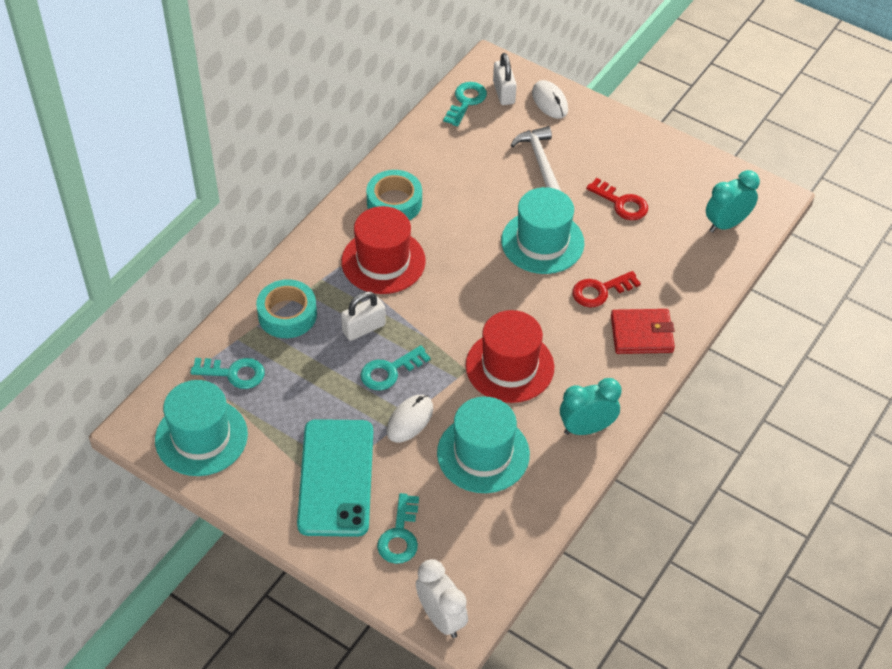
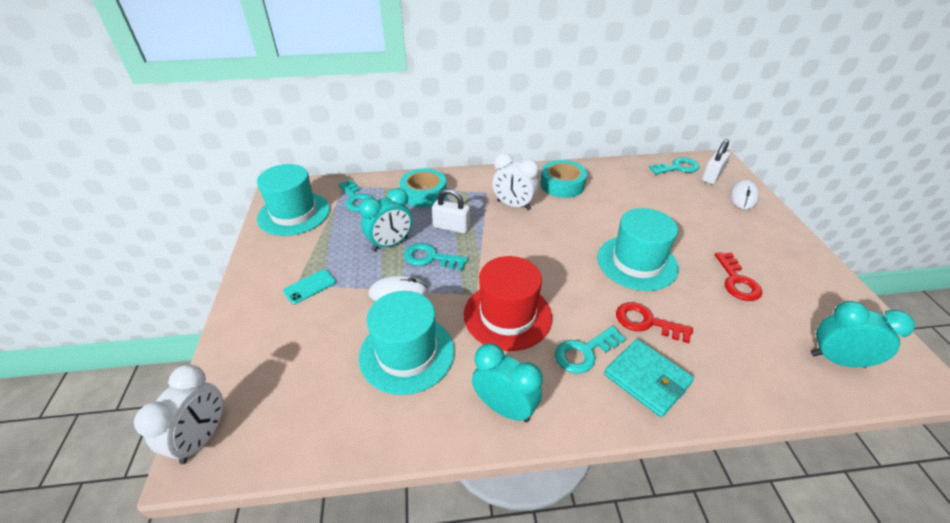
camera: 50 degrees right, 10 degrees down
turquoise phone [297,419,373,537] -> turquoise phone [283,269,336,304], size x0.40
red hat [341,206,426,294] -> white clock [492,153,539,210]
turquoise key [377,493,419,564] -> turquoise key moved to [555,326,626,374]
white hammer [511,126,561,191] -> none
red wallet [611,309,675,354] -> turquoise wallet [604,339,694,417]
none -> turquoise clock [359,188,412,251]

